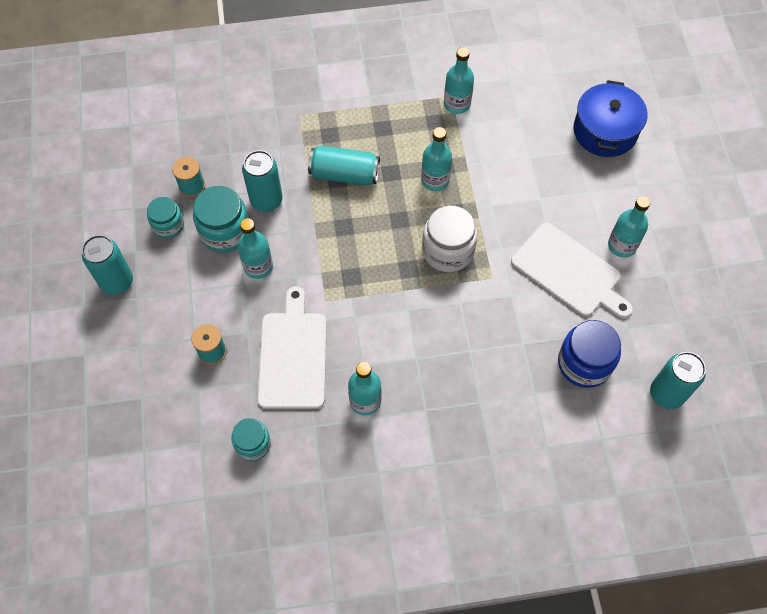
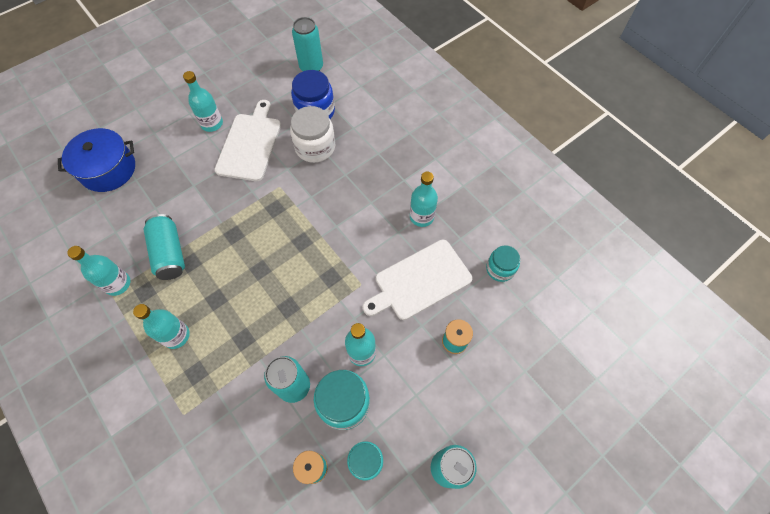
camera: 120 degrees left, 0 degrees up
turquoise can [308,145,380,186] -> turquoise can moved to [144,214,185,280]
turquoise bottle [421,127,452,191] -> turquoise bottle moved to [133,304,190,349]
white jar [422,205,477,272] -> white jar moved to [290,106,335,163]

